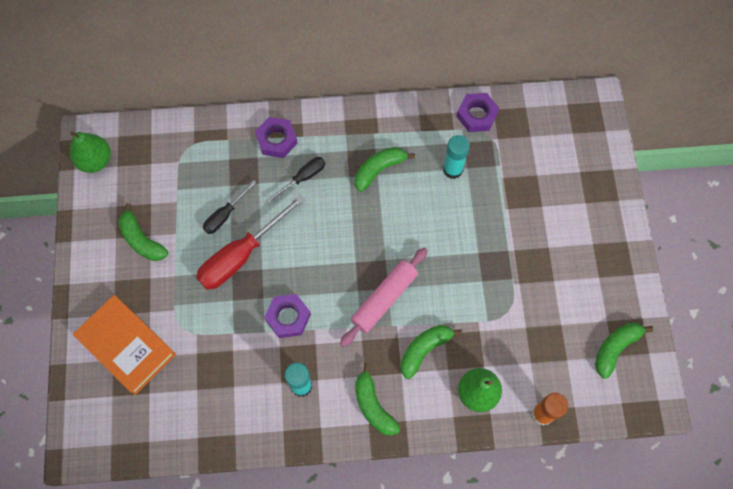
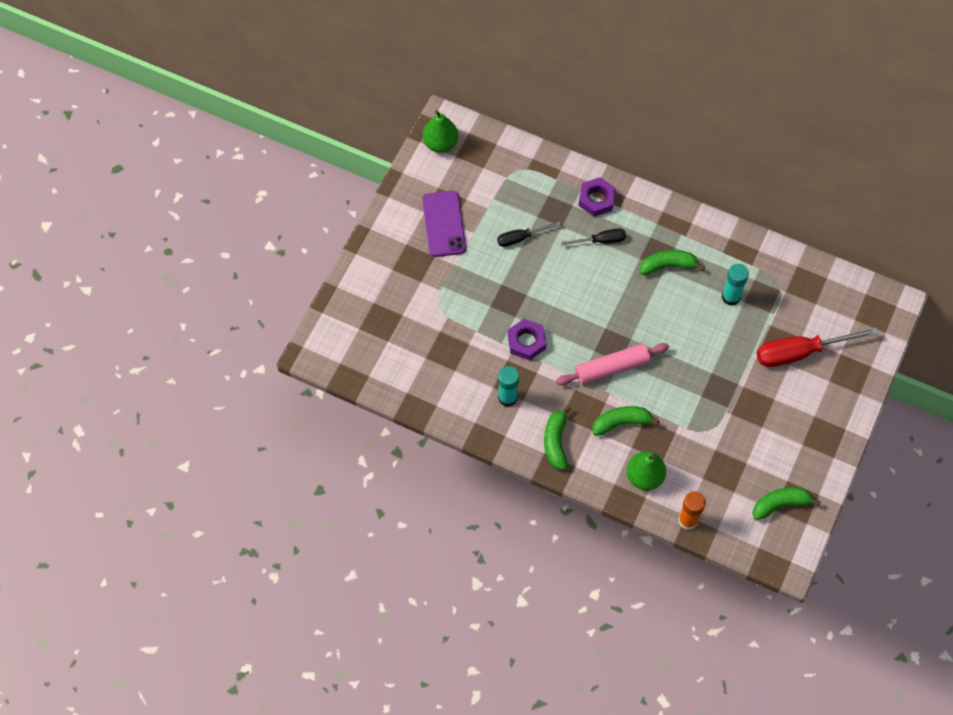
camera: 30 degrees right, 5 degrees down
orange book [73,295,176,395] -> none
green banana [118,203,168,261] -> purple phone [422,191,466,257]
red screwdriver [196,195,305,290] -> red screwdriver moved to [757,327,879,367]
purple nut [456,93,499,132] -> none

